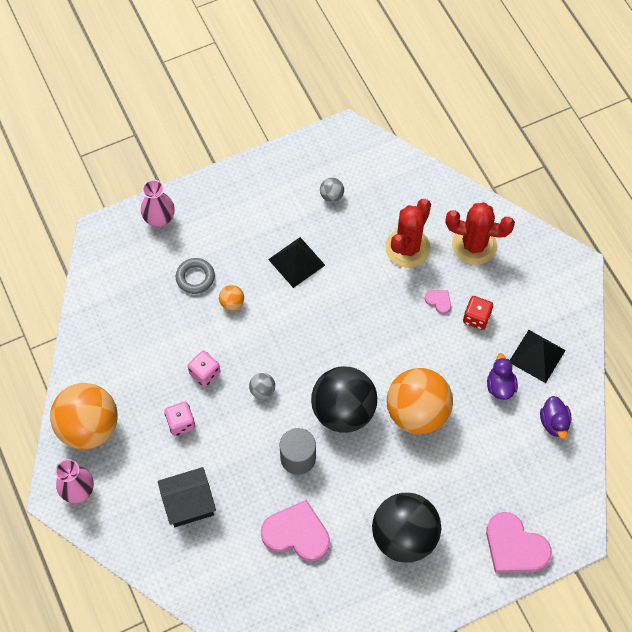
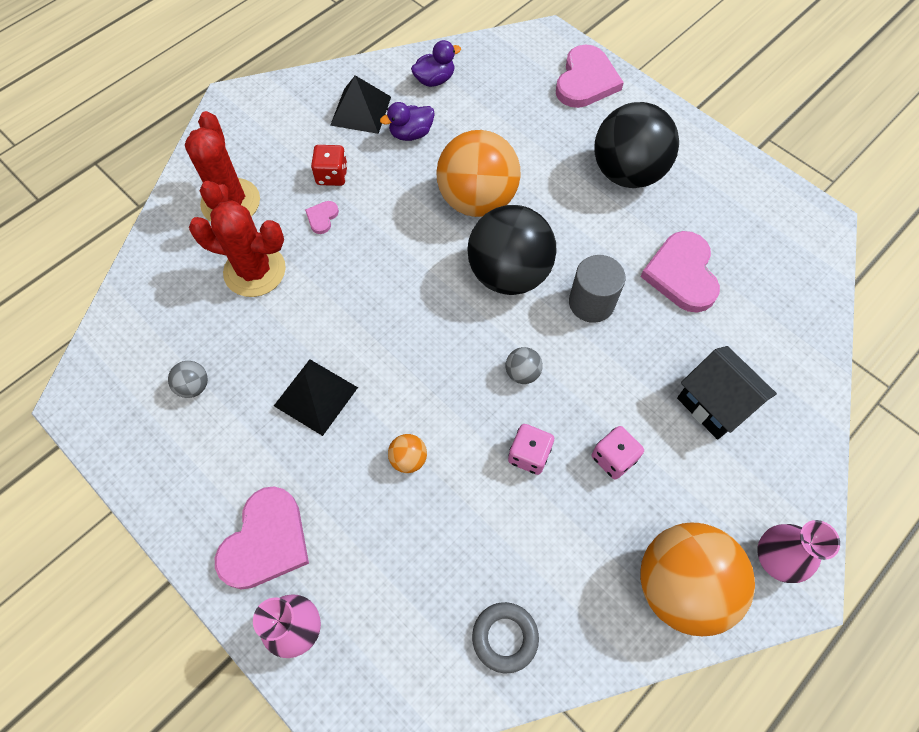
camera: 110 degrees left, 0 degrees up
grey ring [176,258,215,294] -> grey ring moved to [472,602,539,673]
none -> pink heart [215,486,309,590]

